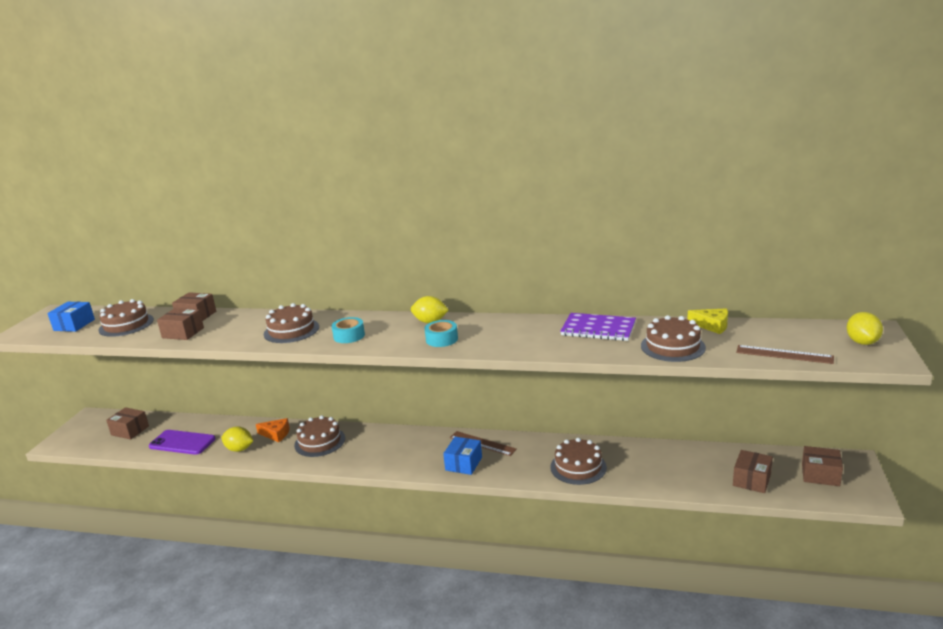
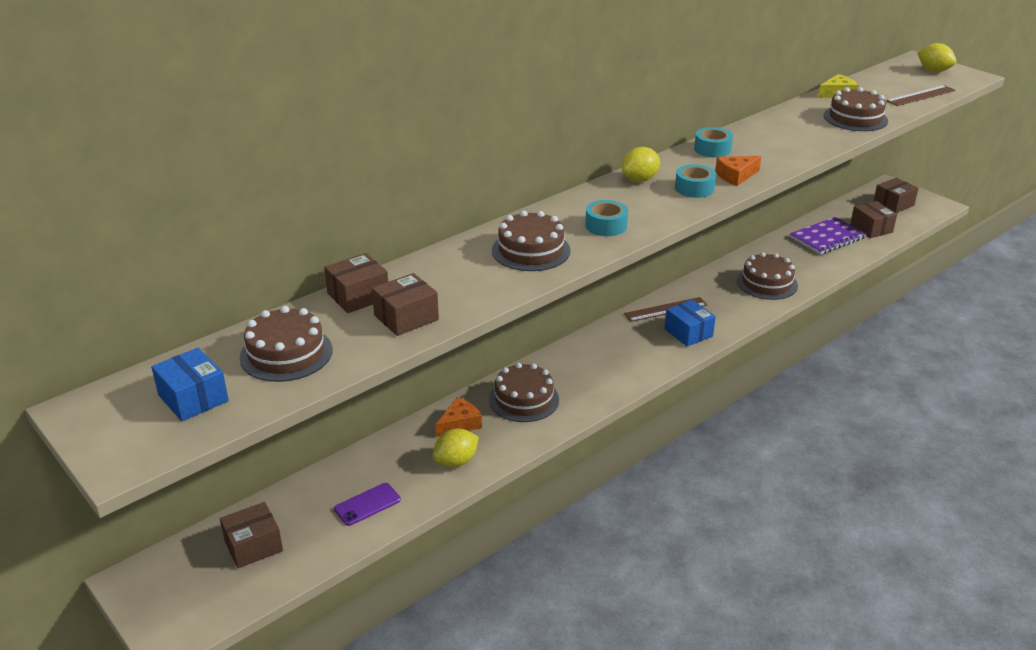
camera: 55 degrees left, 10 degrees up
purple phone [149,430,215,455] -> purple phone [334,483,401,526], size x0.63
purple notebook [560,313,636,341] -> purple notebook moved to [790,217,866,255]
none -> turquoise tape [694,127,733,158]
none -> orange cheese [715,156,761,186]

